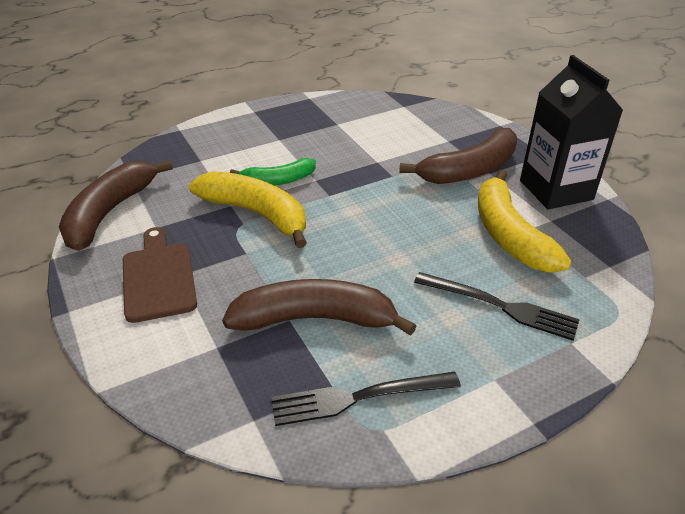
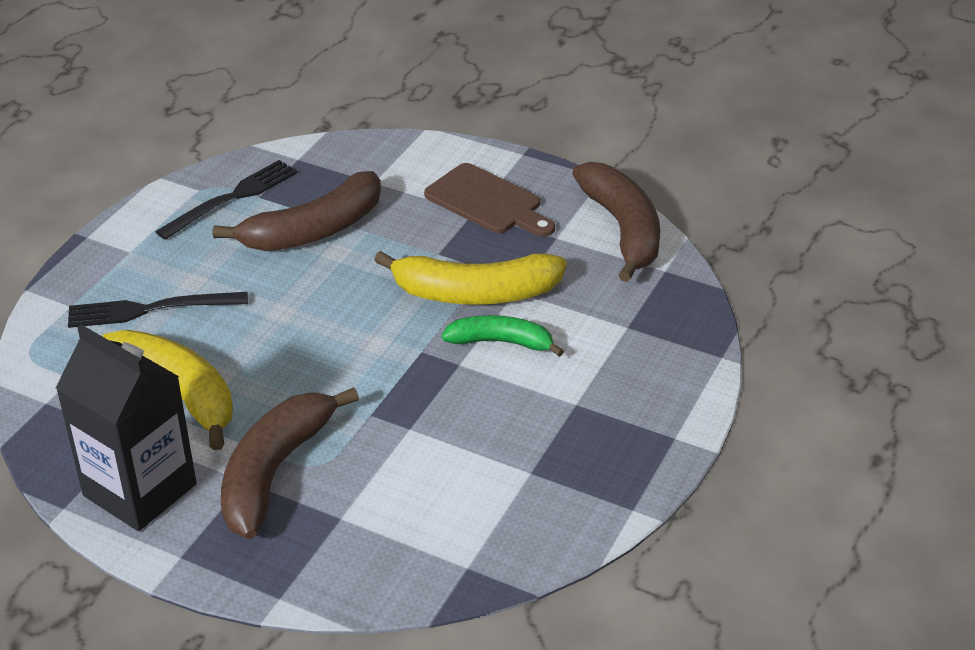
camera: 145 degrees right, 0 degrees up
green banana [230,158,316,186] -> green banana turned 60 degrees clockwise [442,315,564,357]

